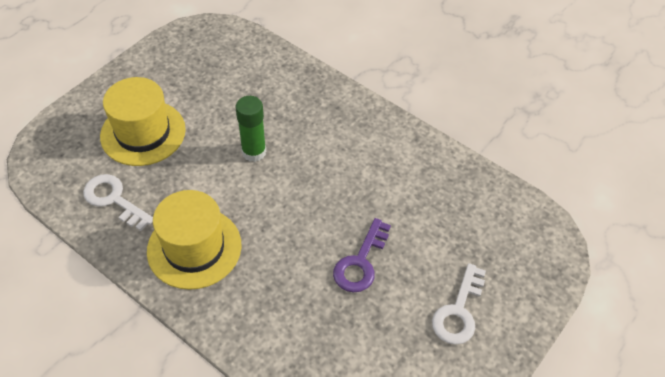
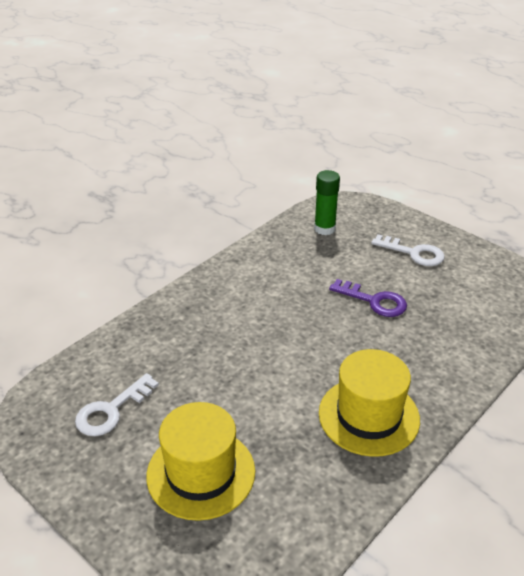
camera: 85 degrees left, 15 degrees down
white key [83,174,153,231] -> white key moved to [75,373,159,436]
green glue stick [236,96,266,162] -> green glue stick moved to [314,170,340,235]

